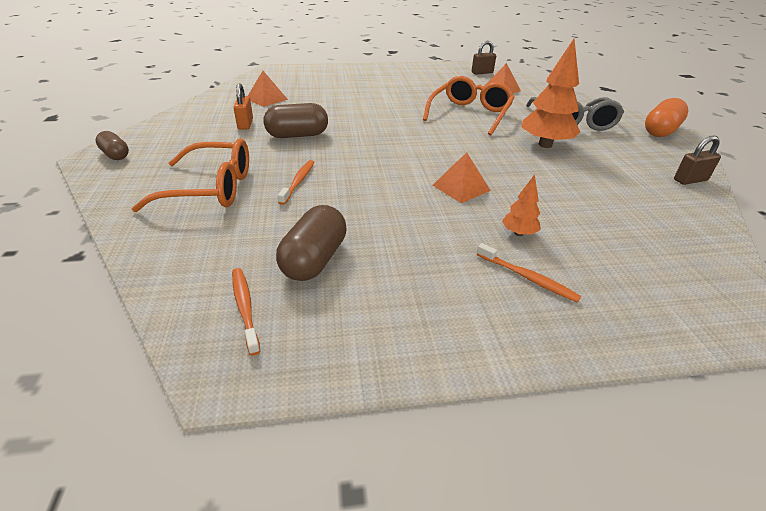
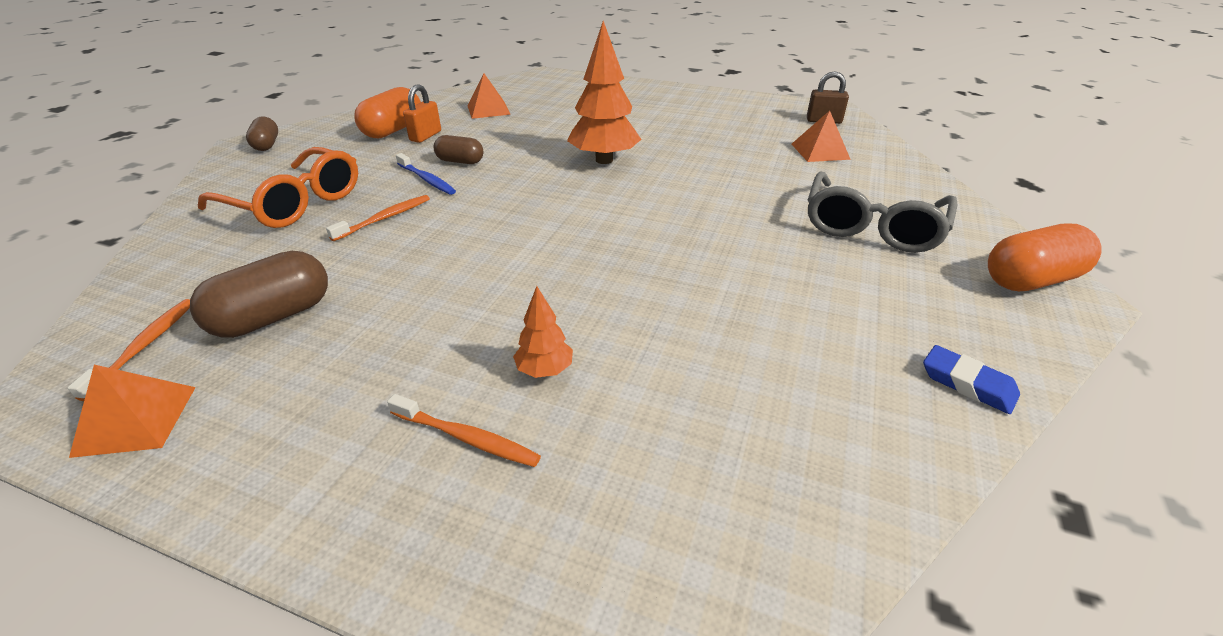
camera: 30 degrees right, 0 degrees up
brown capsule [264,103,328,138] -> brown capsule [434,135,483,164], size x0.62
orange glasses [423,76,515,136] -> none
orange pyramid [432,152,491,203] -> orange pyramid moved to [69,365,196,458]
orange toothbrush [477,243,581,302] -> orange toothbrush turned 45 degrees counterclockwise [387,394,541,467]
orange tree [521,39,580,148] -> orange tree moved to [567,21,642,164]
brown padlock [674,136,721,185] -> blue eraser [923,345,1020,414]
none -> orange capsule [354,87,421,138]
none -> blue toothbrush [396,153,456,195]

